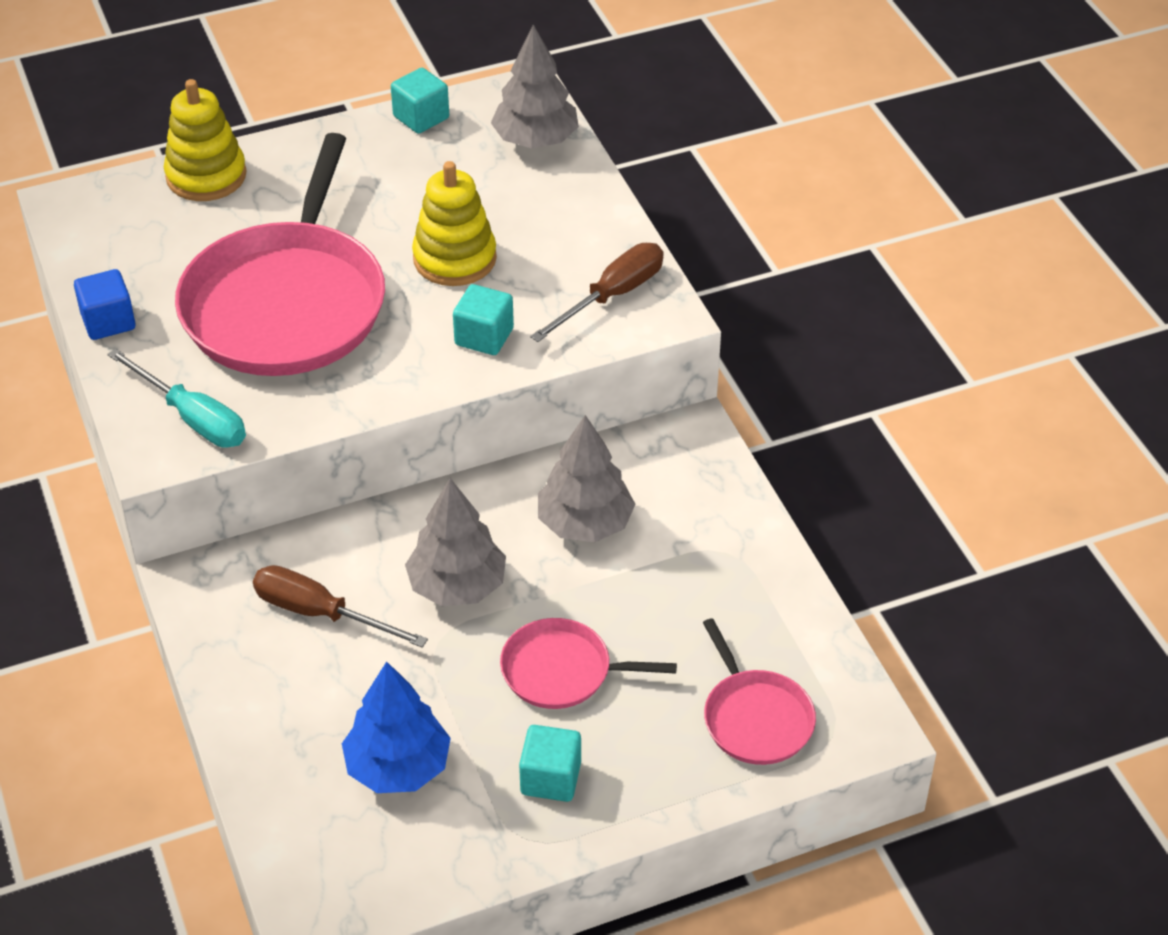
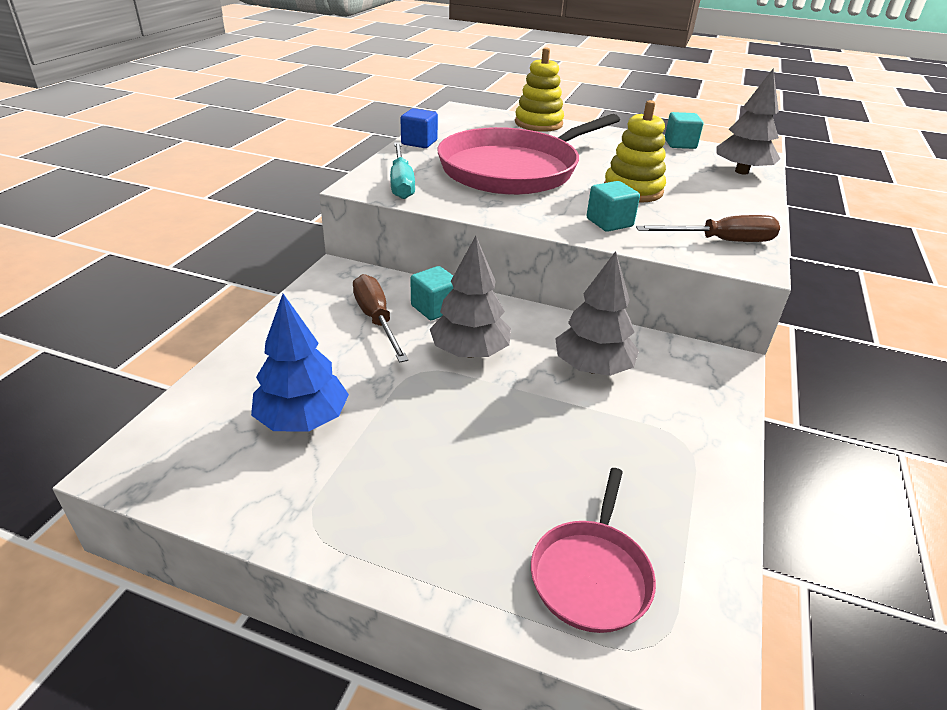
camera: 40 degrees right, 10 degrees down
pink pan [500,618,677,709] -> none
turquoise cube [519,725,581,802] -> turquoise cube moved to [410,266,453,320]

